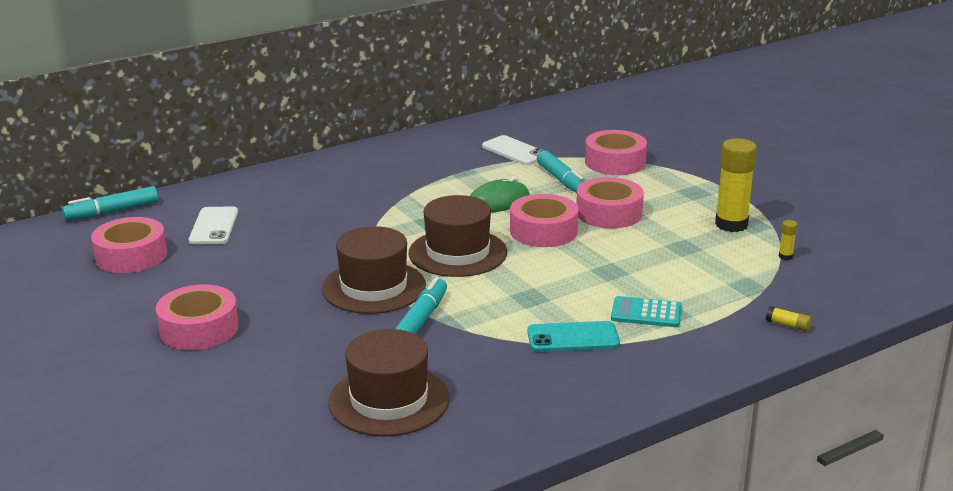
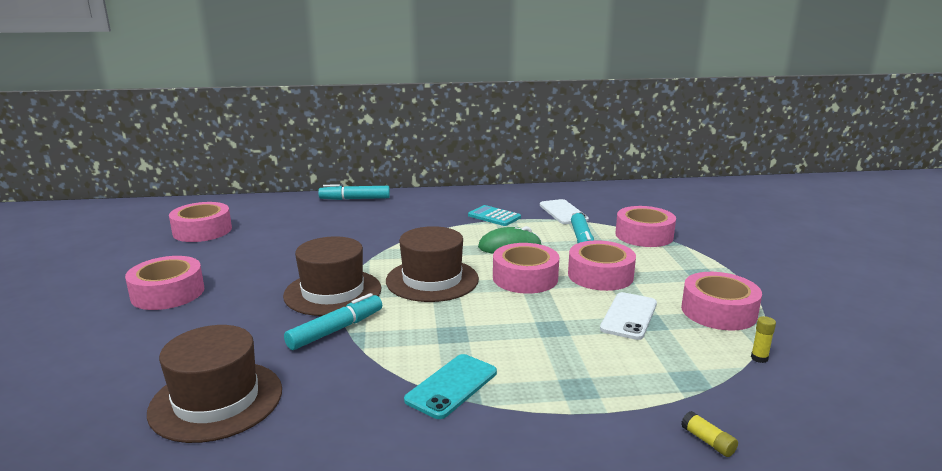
camera: 25 degrees right, 5 degrees down
turquoise marker [62,186,158,221] -> turquoise marker moved to [318,184,390,200]
white phone [189,207,238,244] -> white phone moved to [600,292,657,340]
turquoise phone [527,321,620,352] -> turquoise phone turned 75 degrees counterclockwise [404,354,497,419]
turquoise calculator [611,296,682,327] -> turquoise calculator moved to [468,205,521,226]
yellow glue stick [715,138,757,232] -> pink tape [681,272,762,330]

